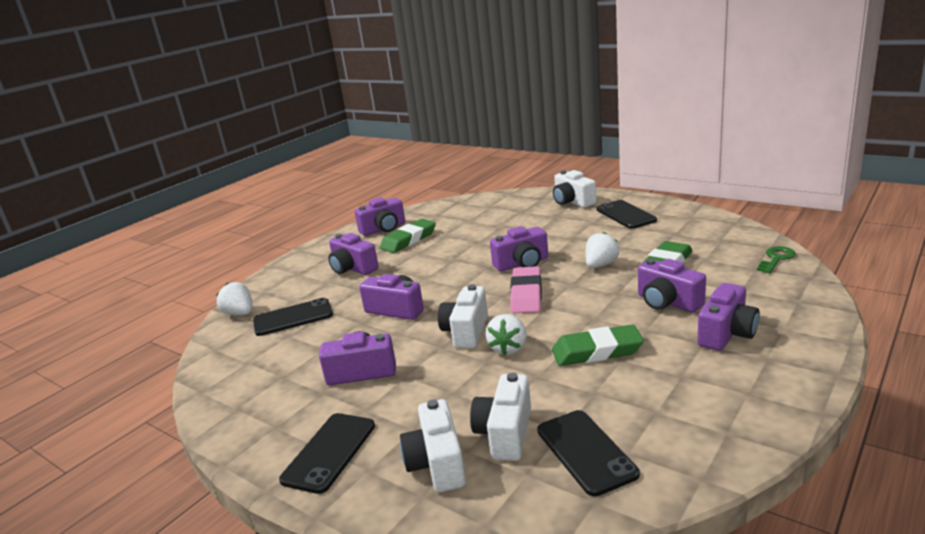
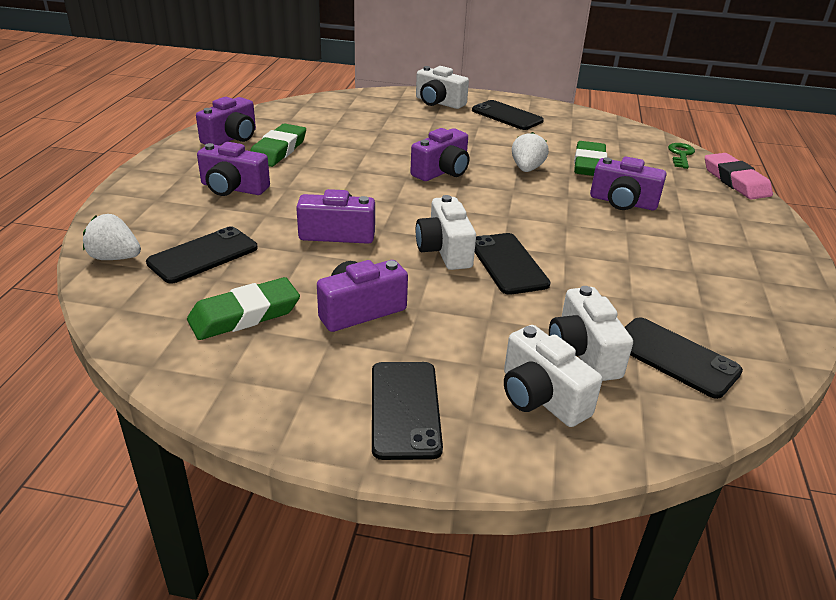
camera: 30 degrees left, 10 degrees up
white strawberry [485,314,527,355] -> black phone [475,233,551,295]
pink eraser [510,266,542,313] -> pink eraser moved to [705,153,773,200]
green eraser [552,325,644,366] -> green eraser moved to [187,277,300,340]
purple camera [697,283,760,351] -> none

